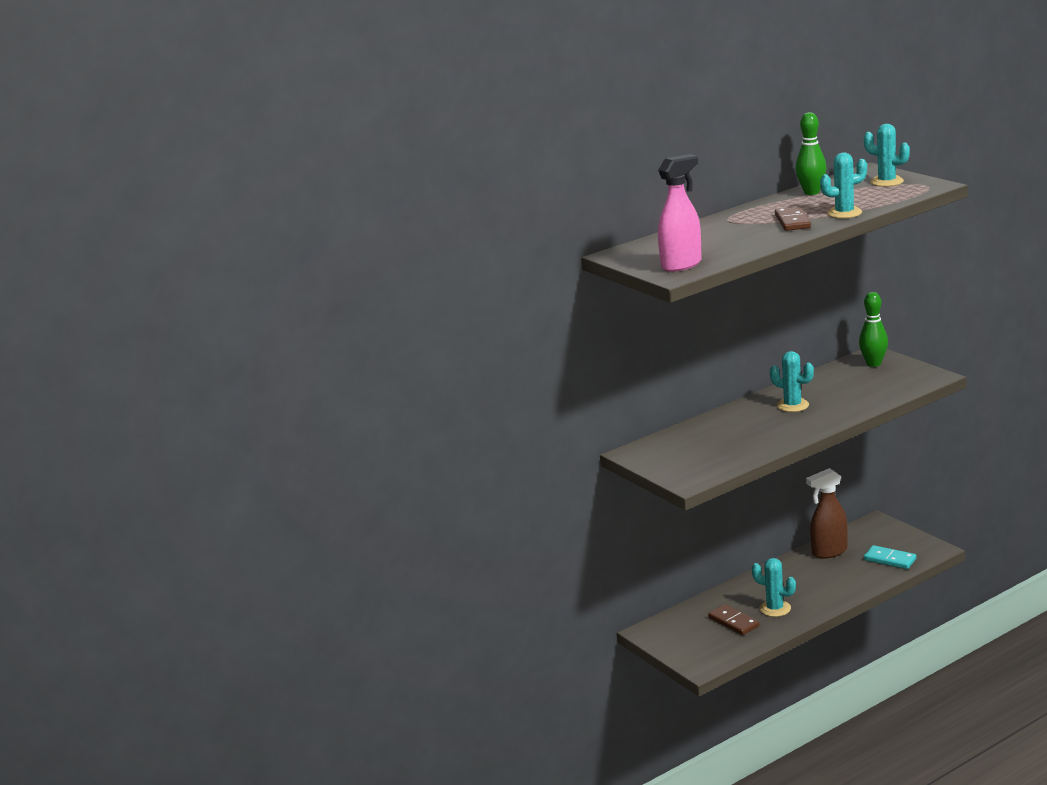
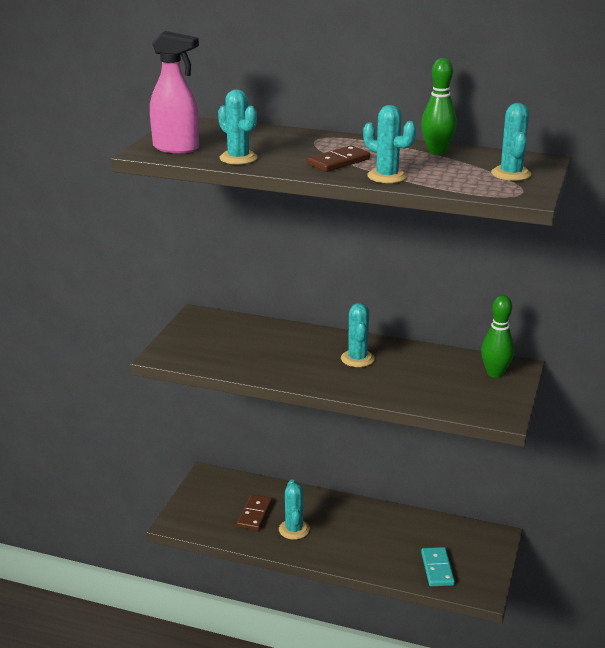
camera: 50 degrees right, 5 degrees up
brown spray bottle [806,468,848,559] -> none
none -> turquoise cactus [218,89,258,164]

